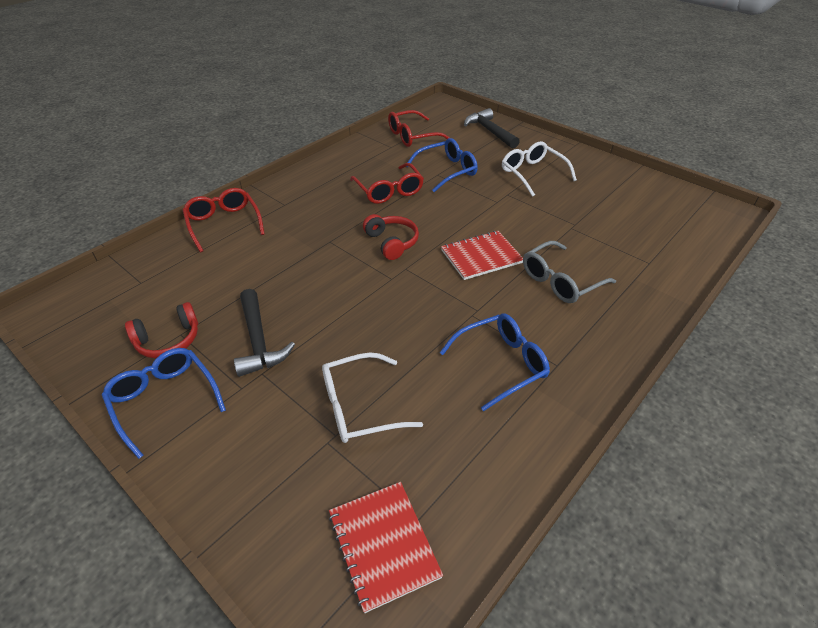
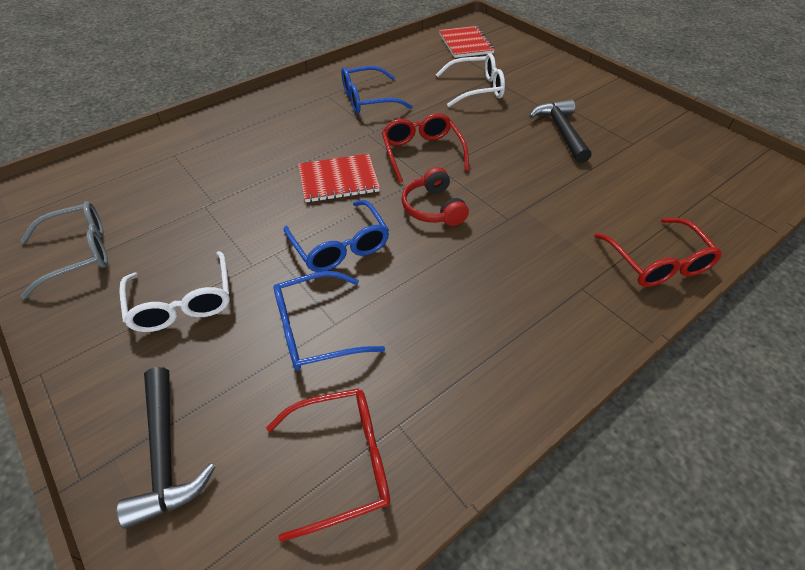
camera: 170 degrees left, 5 degrees up
blue glasses [102,348,226,459] -> blue glasses moved to [283,200,389,272]
red headphones [125,302,198,358] -> none
red glasses [350,163,424,204] -> red glasses moved to [382,113,469,183]
grey glasses [523,241,616,303] -> grey glasses moved to [20,201,108,299]

